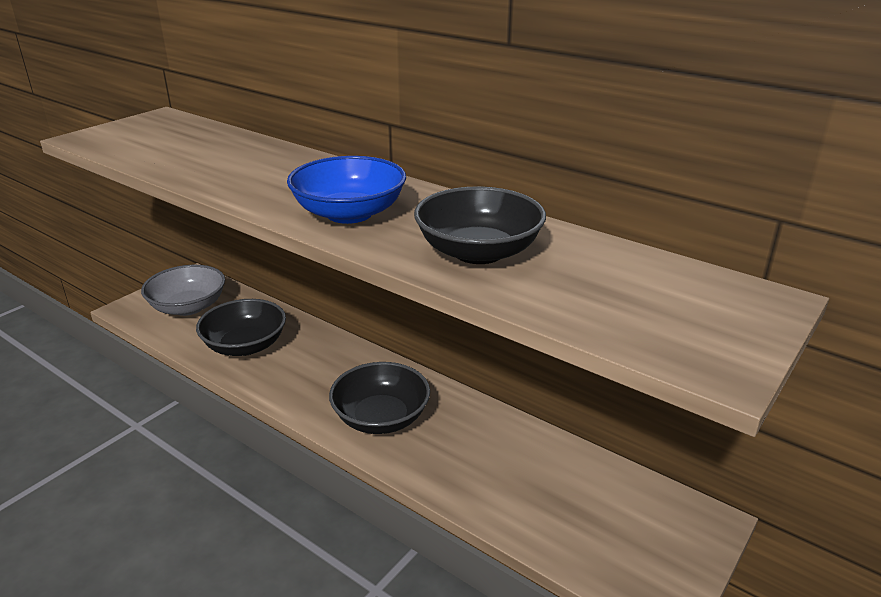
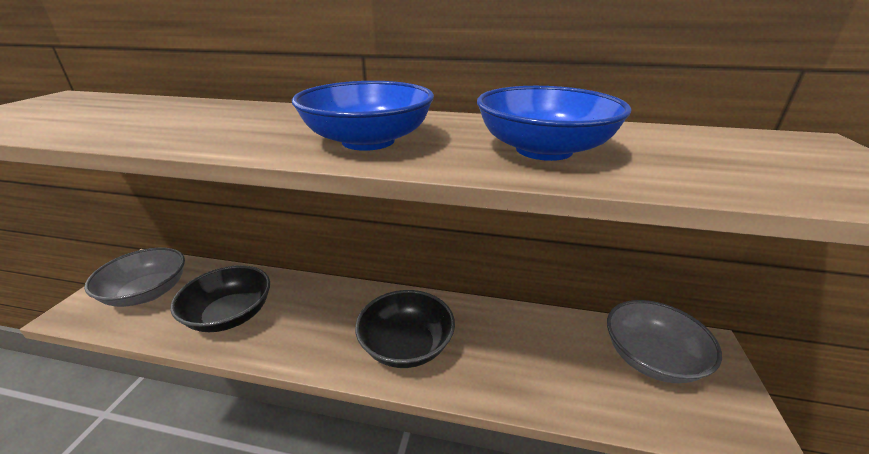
camera: 25 degrees left, 0 degrees up
black bowl [414,186,546,264] -> blue bowl [477,86,632,161]
none -> grey bowl [607,300,722,383]

